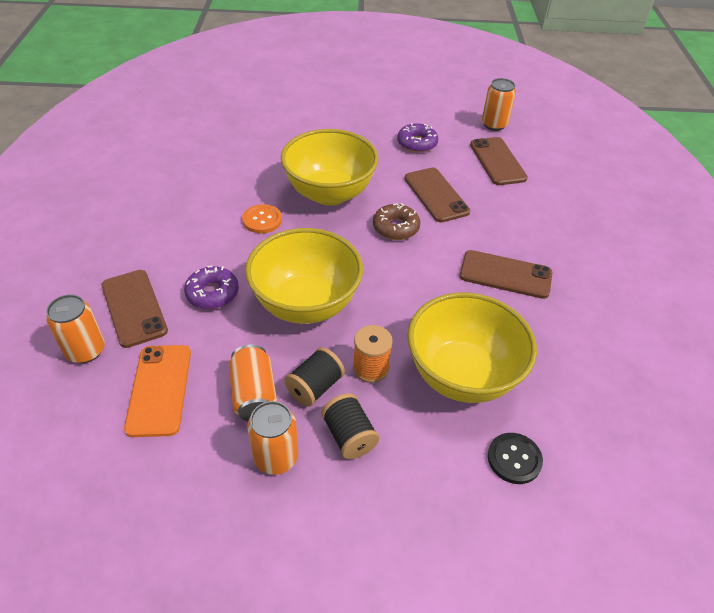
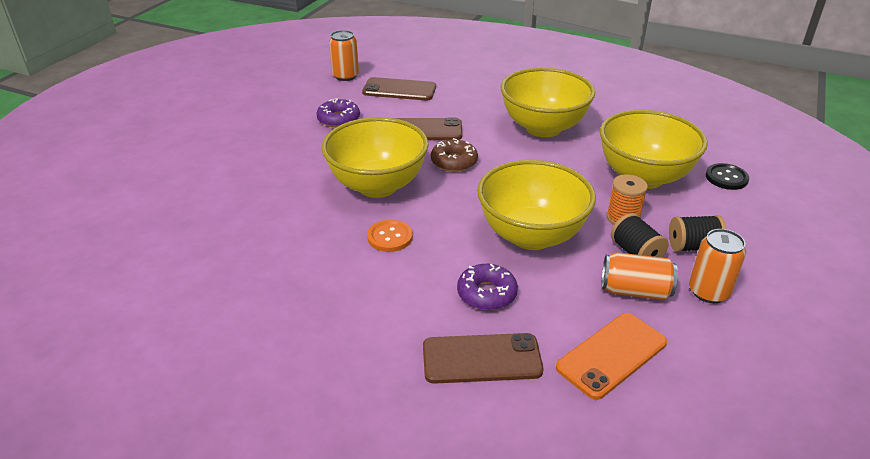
camera: 65 degrees left, 10 degrees down
orange can [46,294,105,363] -> none
orange phone [124,345,191,437] -> orange phone turned 60 degrees counterclockwise [556,313,667,400]
brown phone [460,250,553,299] -> yellow bowl [501,68,595,137]

